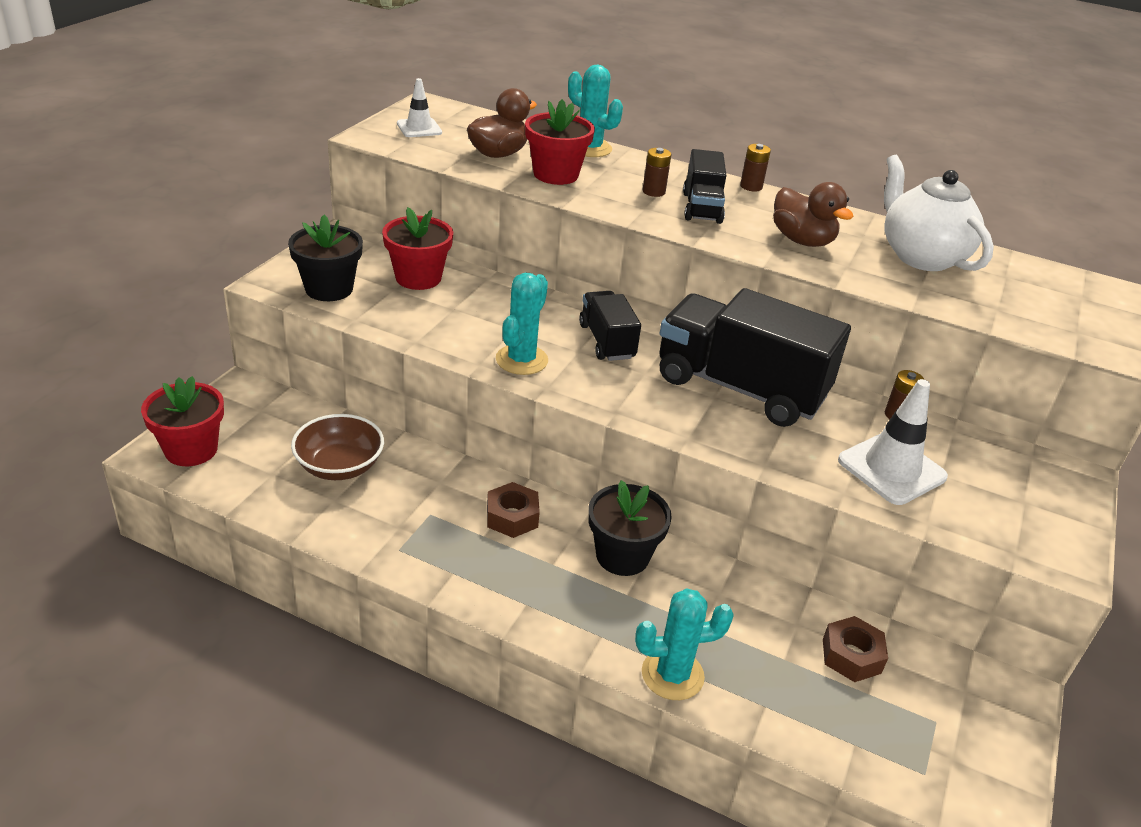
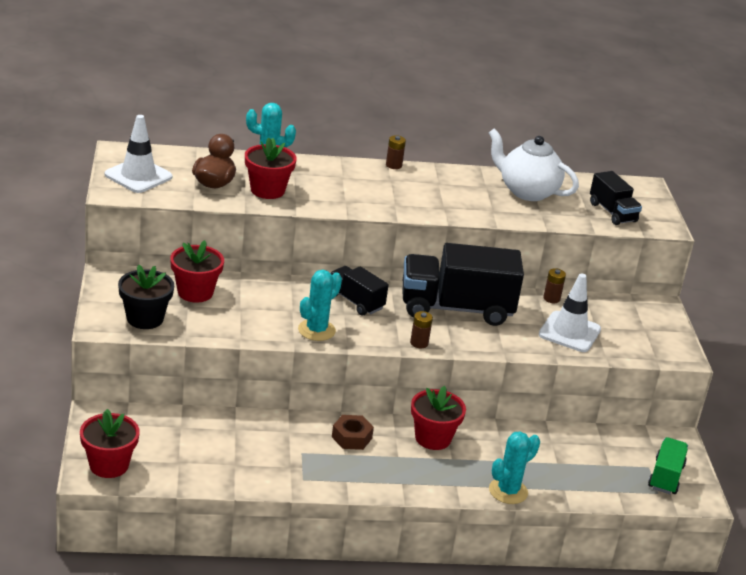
camera: 30 degrees left, 5 degrees down
brown bowl [291,414,384,480] -> none
white traffic cone [397,78,442,137] -> white traffic cone [104,115,172,193], size x1.67
turquoise cactus [496,272,548,375] -> turquoise cactus turned 45 degrees clockwise [298,270,342,341]
black flower pot [588,480,672,576] -> red flower pot [411,386,466,450]
brown battery [643,148,671,197] -> brown battery moved to [410,311,433,348]
black truck [683,149,727,224] -> black truck moved to [590,171,642,225]
brown duck [773,182,854,247] -> none
brown nut [823,616,888,682] -> none
none -> green truck [648,437,688,494]

